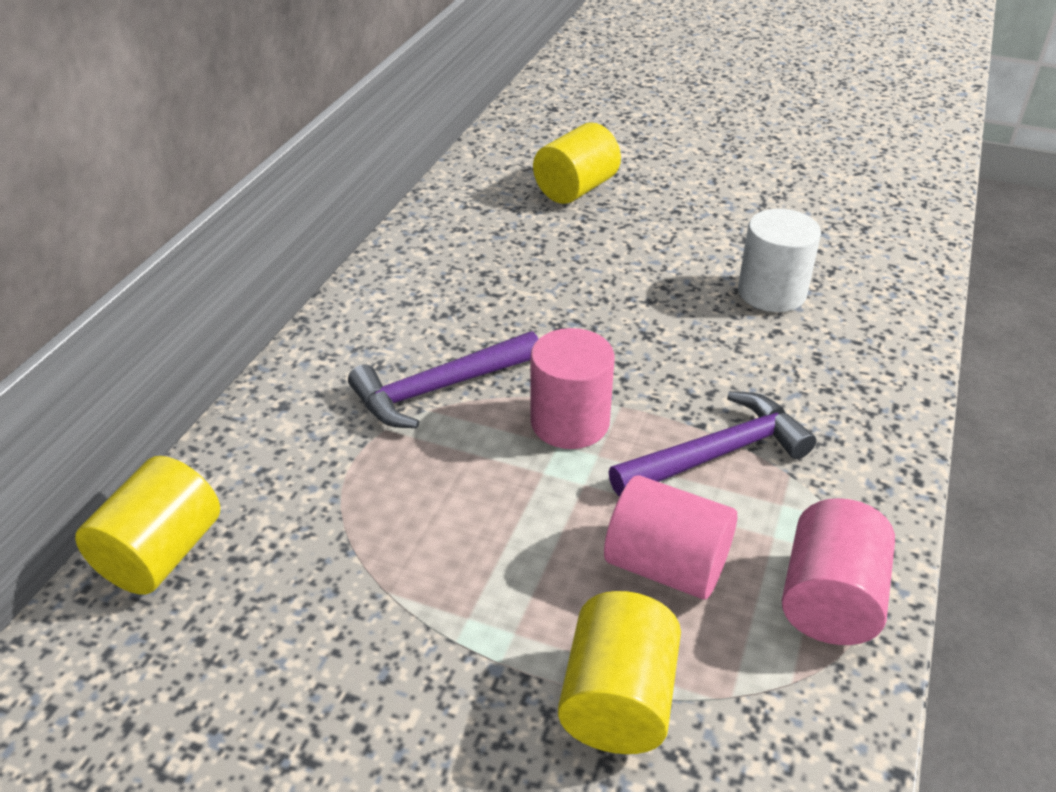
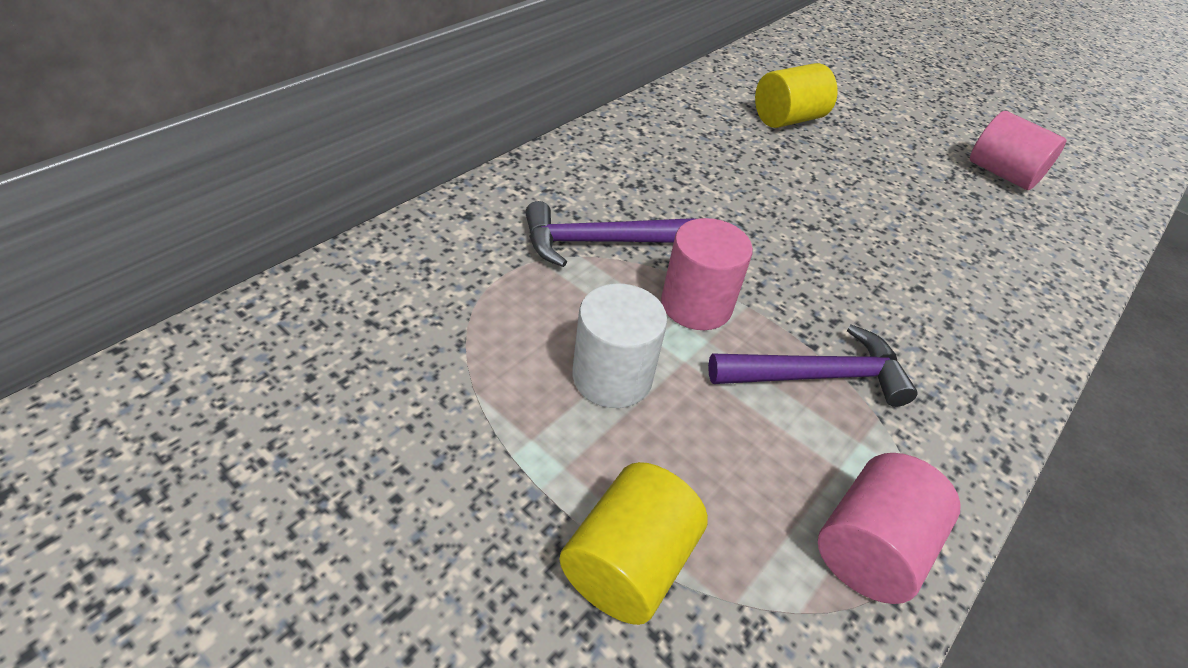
camera: 15 degrees right, 5 degrees up
yellow cylinder [75,456,220,595] -> none
pink cylinder [604,475,737,599] -> pink cylinder moved to [970,111,1067,190]
white cylinder [738,209,821,312] -> white cylinder moved to [572,283,667,408]

